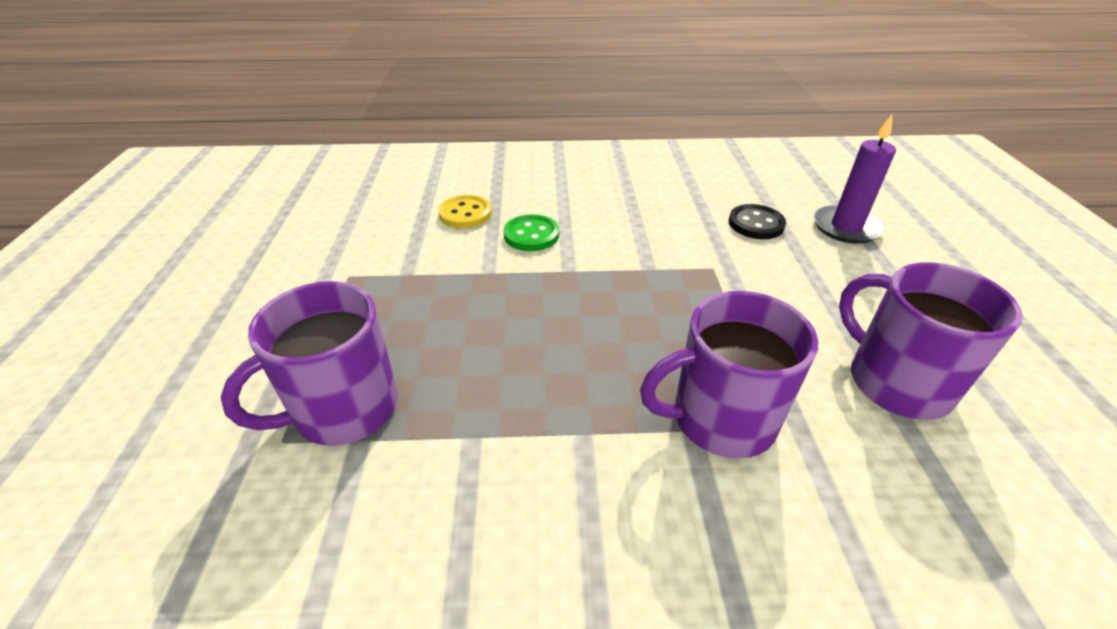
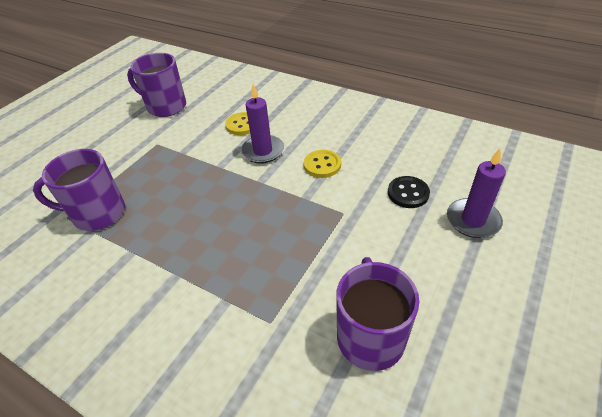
camera: 35 degrees right, 5 degrees up
green button [503,214,559,251] -> purple candle [241,85,284,164]
purple mug [640,291,818,459] -> purple mug moved to [127,53,186,117]
none -> yellow button [304,150,341,178]

